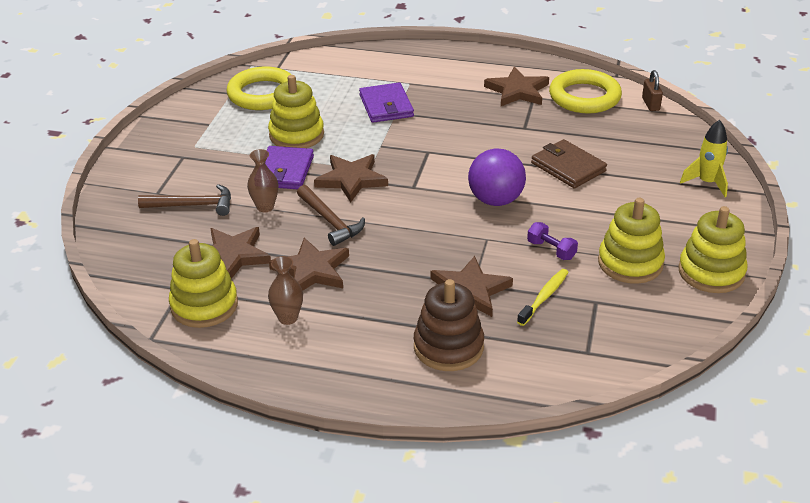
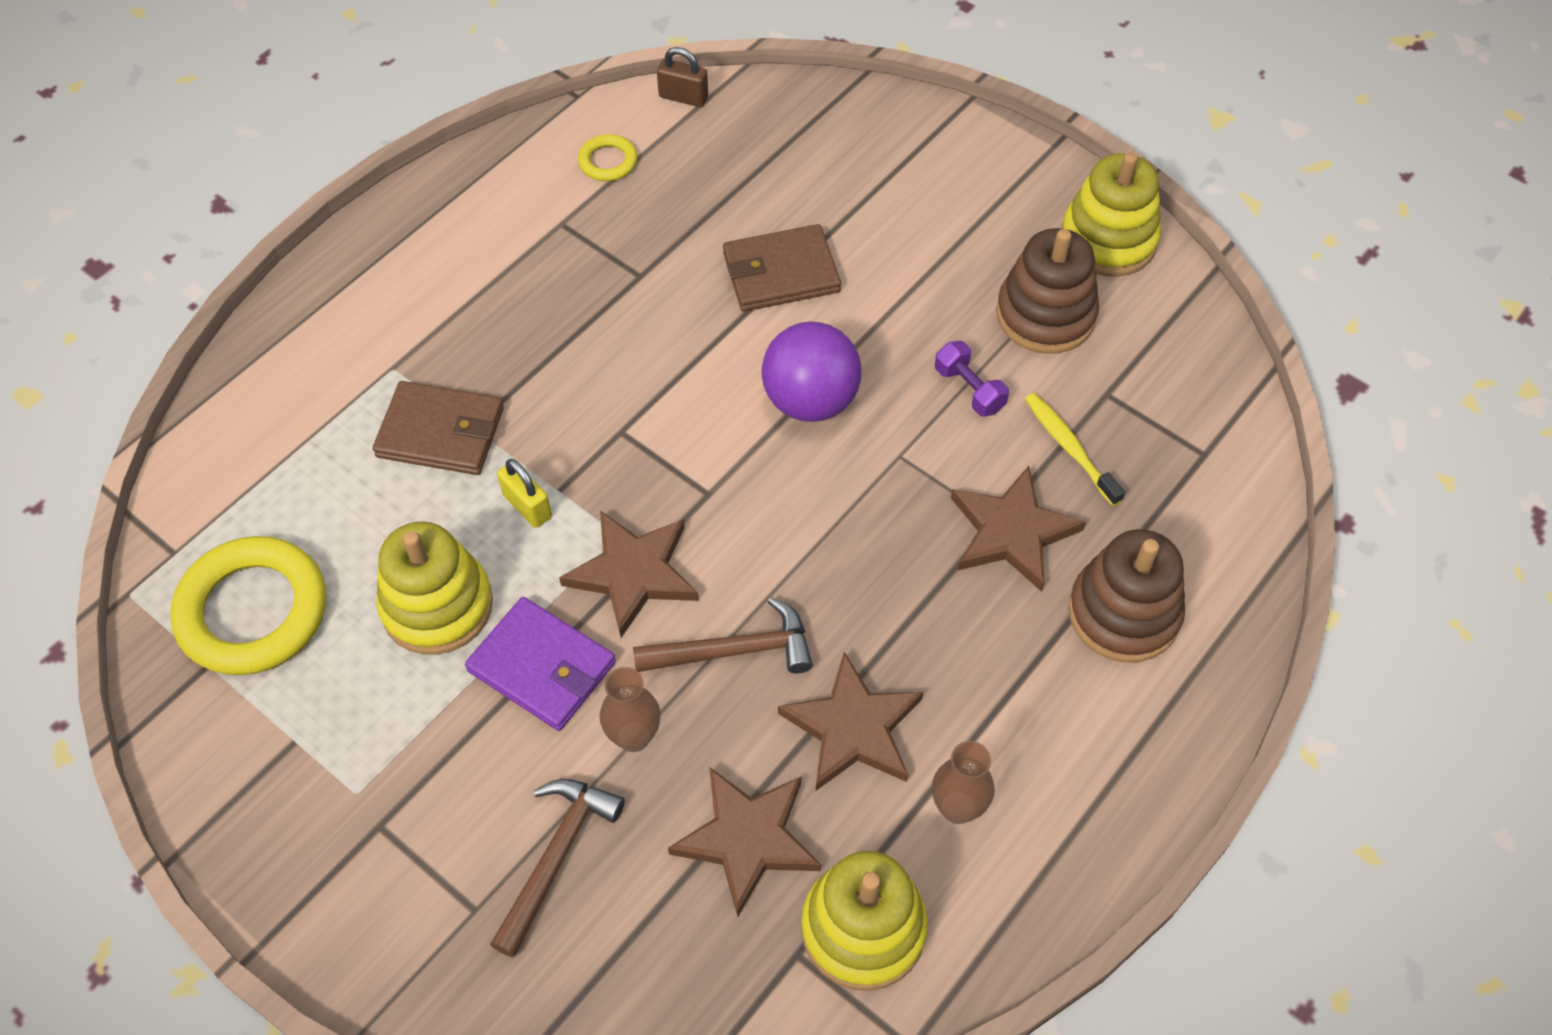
camera: 65 degrees left, 20 degrees up
purple wallet [359,83,414,123] -> brown wallet [373,381,504,475]
brown star [484,67,549,106] -> none
purple dumbbell [527,222,578,260] -> purple dumbbell turned 75 degrees clockwise [935,341,1009,417]
yellow ring [549,69,622,114] -> yellow ring [578,134,637,181], size x0.47
yellow stacking toy [598,198,665,284] -> brown stacking toy [996,228,1099,354]
yellow rocket [680,120,728,197] -> none
none -> yellow padlock [497,459,552,528]

